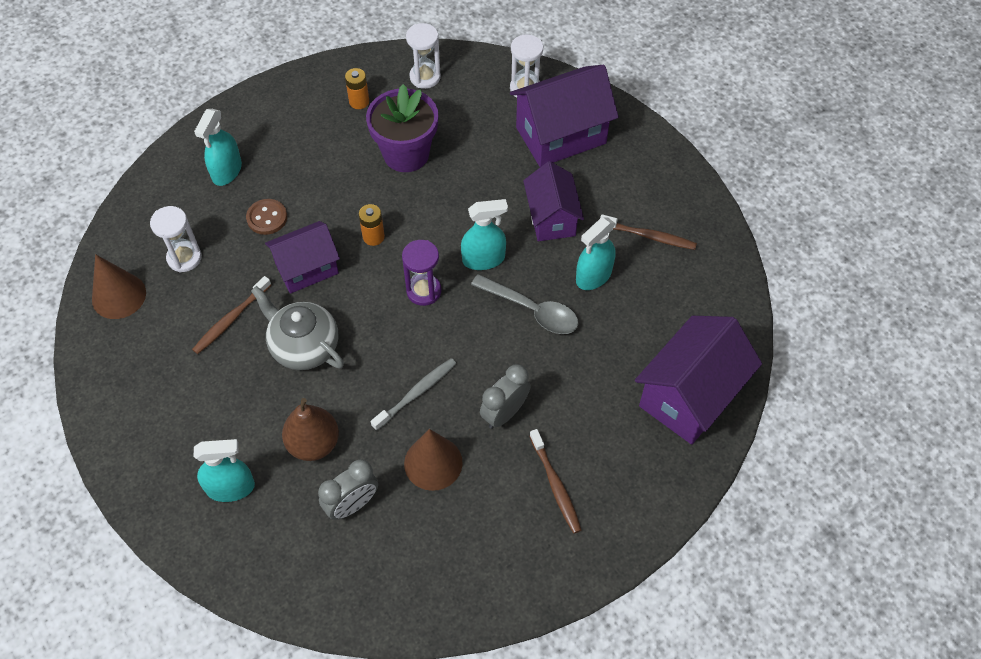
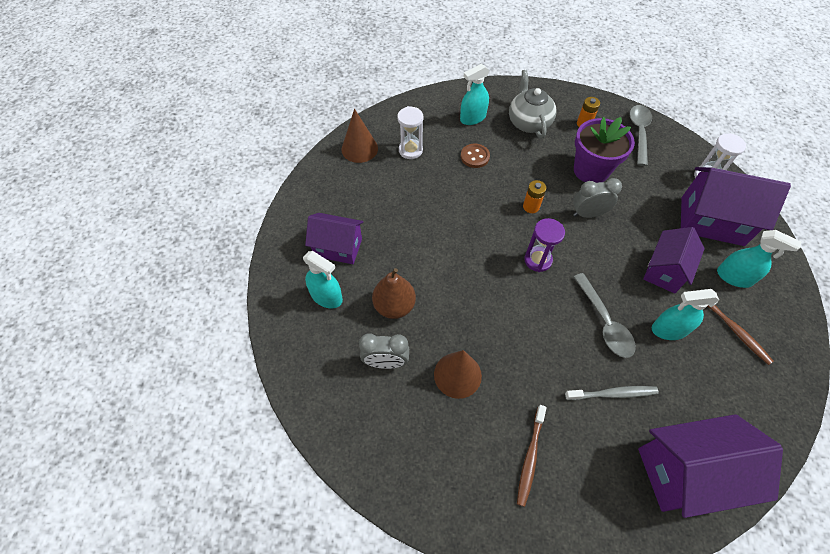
camera: 40 degrees right, 0 degrees up
brown toothbrush [192,276,271,354] -> none
grey teapot [251,286,344,370] -> grey teapot moved to [509,70,556,139]
purple house [265,221,340,294] -> purple house moved to [305,213,363,264]
grey toothbrush [371,358,456,431] -> grey toothbrush moved to [565,386,659,400]
white hourglass [406,23,441,89] -> grey spoon [629,105,652,166]
turquoise spray bottle [461,199,508,270] -> turquoise spray bottle moved to [717,230,801,288]
grey clock [480,364,531,429] -> grey clock moved to [573,178,622,218]

